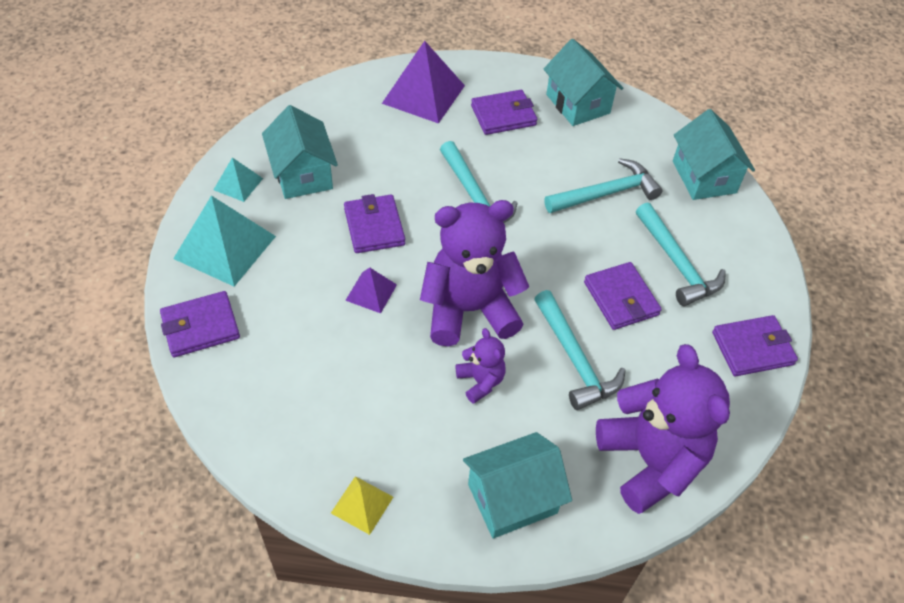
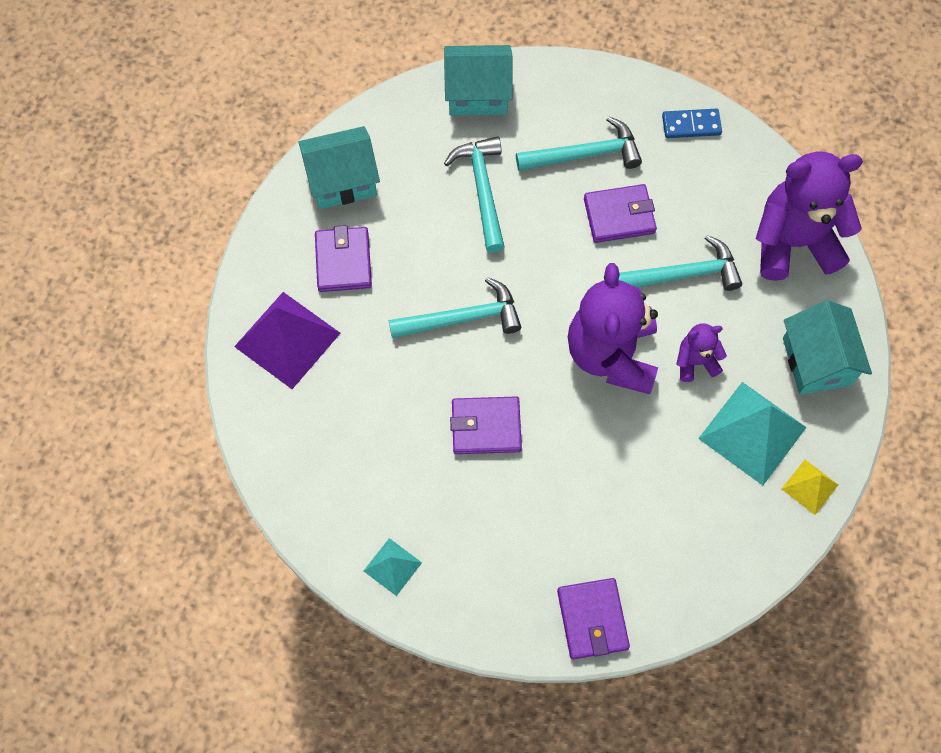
camera: 75 degrees left, 15 degrees up
turquoise pyramid [173,196,276,287] -> turquoise pyramid moved to [698,382,807,485]
turquoise house [262,105,338,199] -> none
purple pyramid [345,268,397,313] -> none
purple wallet [712,315,798,376] -> blue domino [662,109,722,138]

